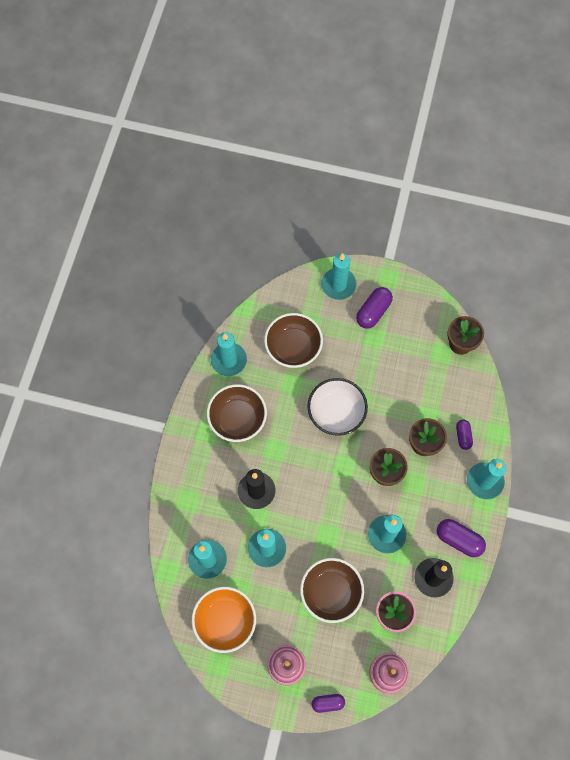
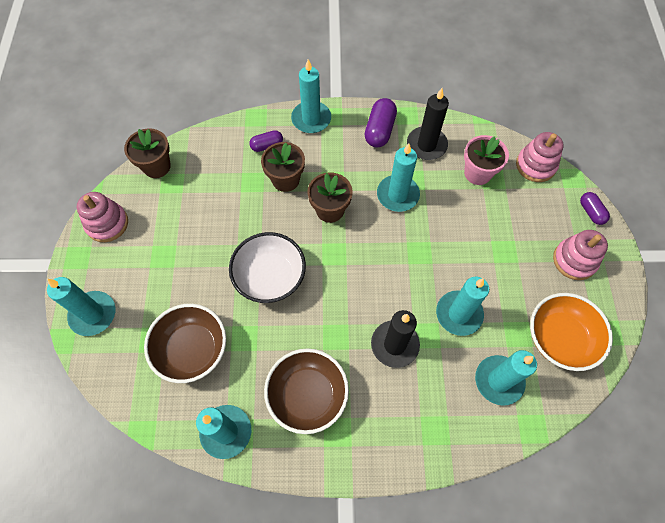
camera: 105 degrees left, 5 degrees down
brown bowl [300,558,364,623] -> none
purple capsule [356,287,393,329] -> none
none -> pink stacking toy [77,192,128,242]

